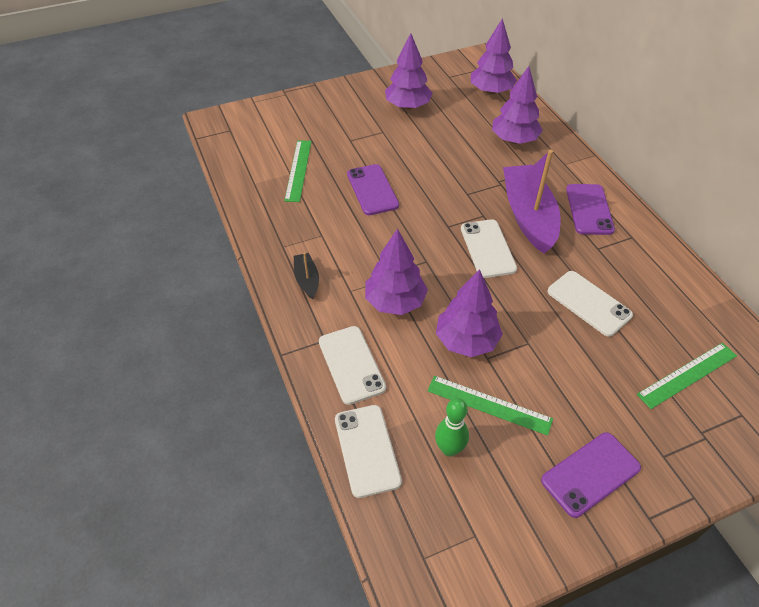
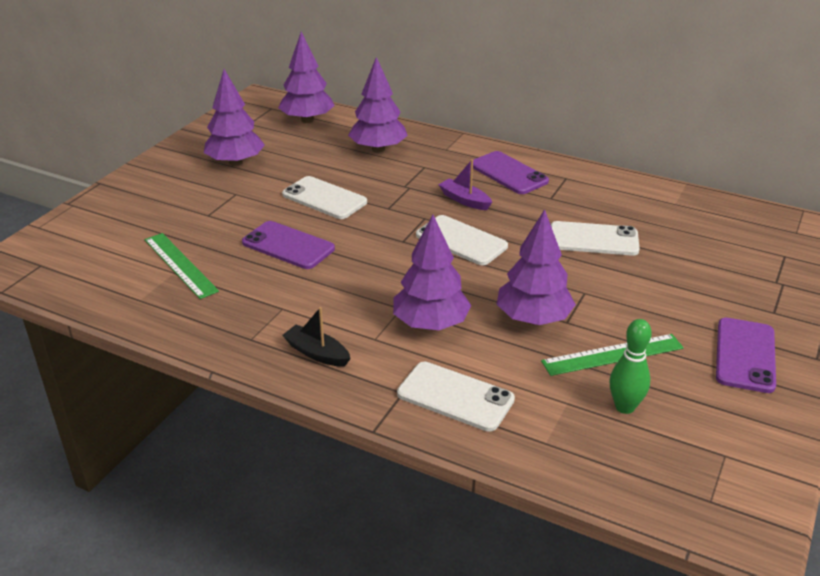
camera: 40 degrees left, 15 degrees down
white phone [335,405,402,498] -> white phone moved to [282,176,367,219]
purple boat [503,150,561,253] -> purple boat [438,159,492,210], size x0.46
green ruler [637,343,737,409] -> none

